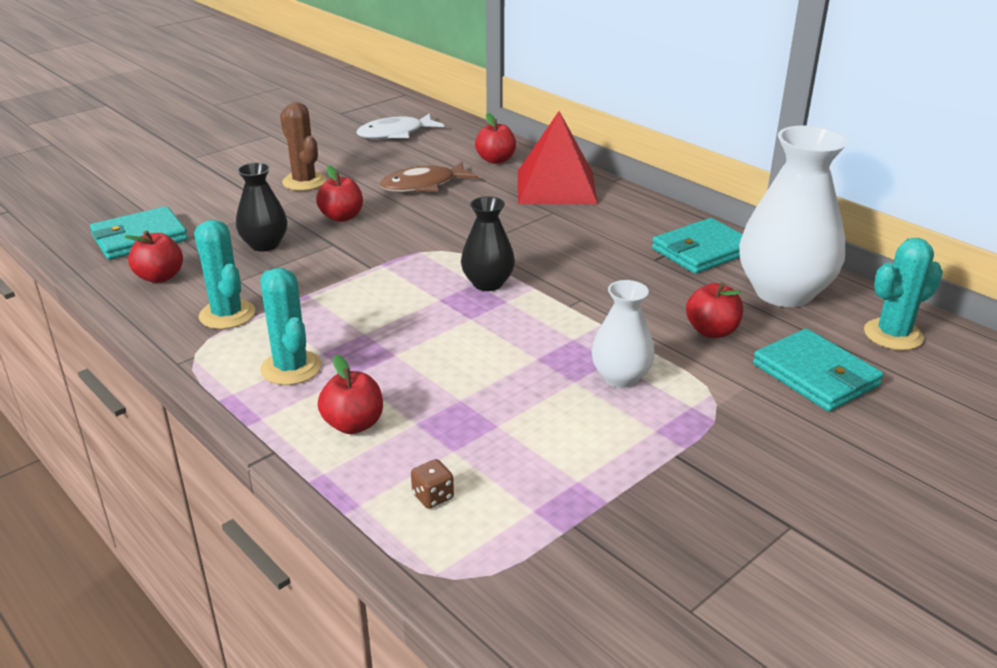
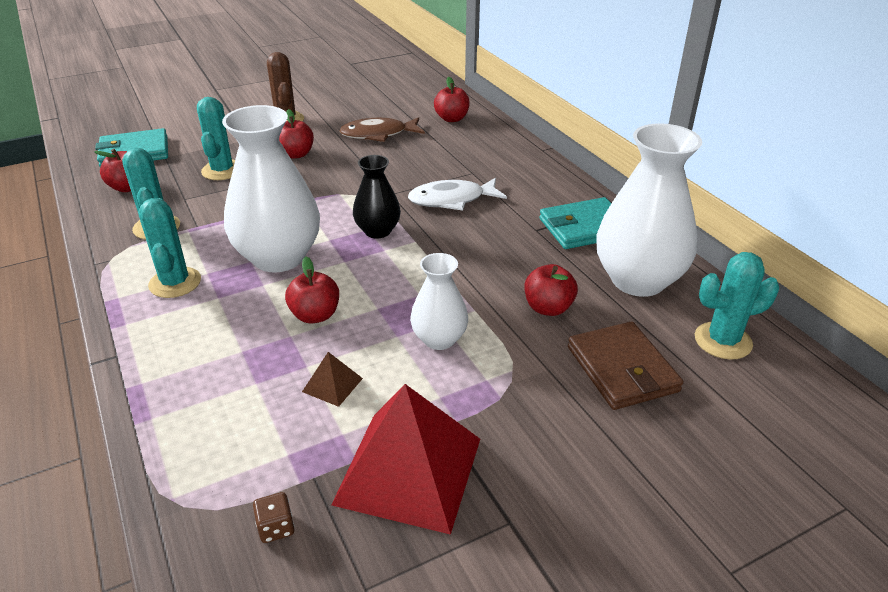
camera: 15 degrees right, 5 degrees up
black vase [236,162,287,252] -> turquoise cactus [197,97,235,180]
red apple [318,355,383,434] -> red apple moved to [285,257,339,323]
white fish [356,113,444,139] -> white fish moved to [408,178,507,211]
brown dice [411,459,454,509] -> brown dice moved to [253,492,295,543]
red pyramid [518,111,598,204] -> red pyramid moved to [331,384,480,535]
turquoise wallet [753,328,884,412] -> brown wallet [568,321,684,410]
none -> white vase [222,105,320,272]
none -> brown pyramid [302,352,363,407]

